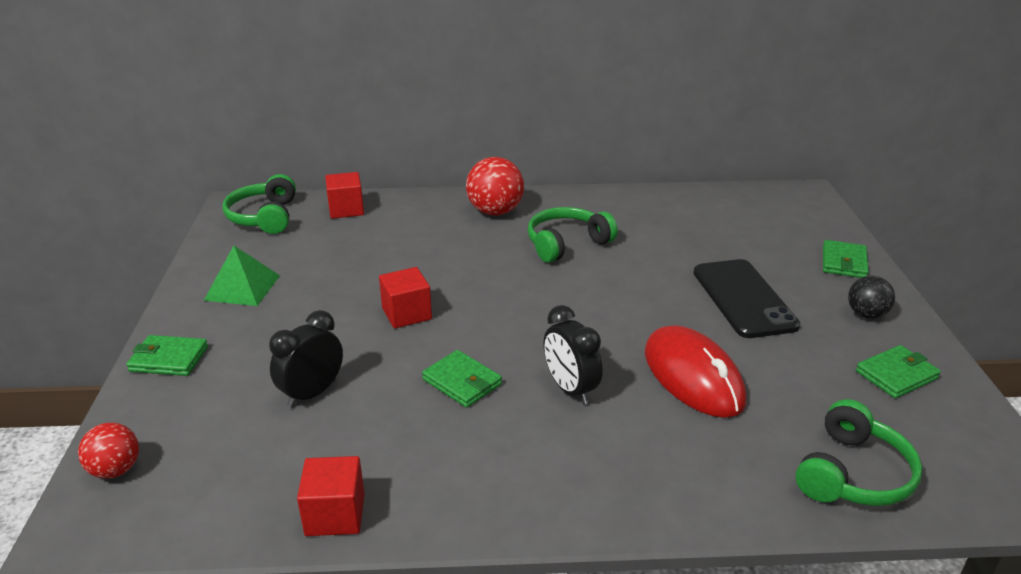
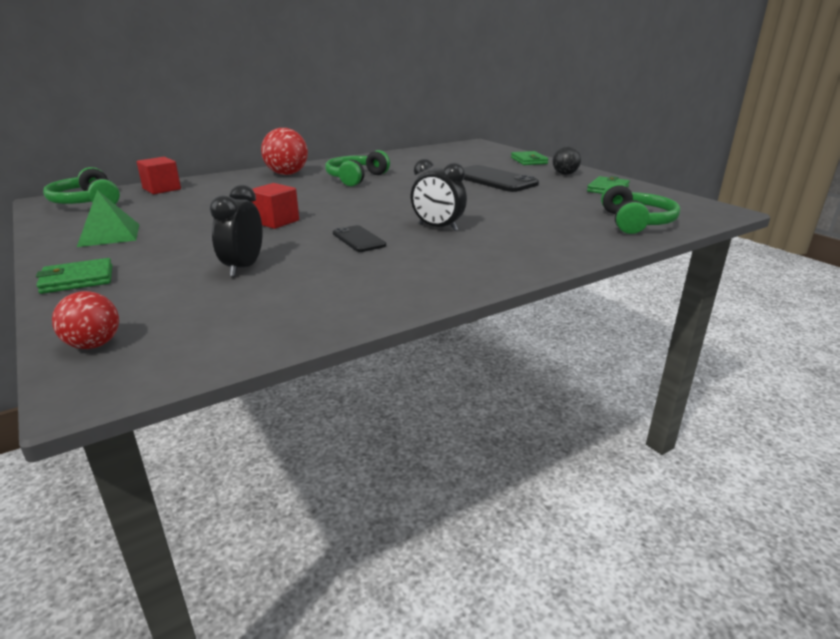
camera: 30 degrees left, 5 degrees down
red cube [297,456,365,536] -> none
green wallet [422,350,502,408] -> black phone [333,225,386,252]
red mouse [645,325,746,418] -> none

